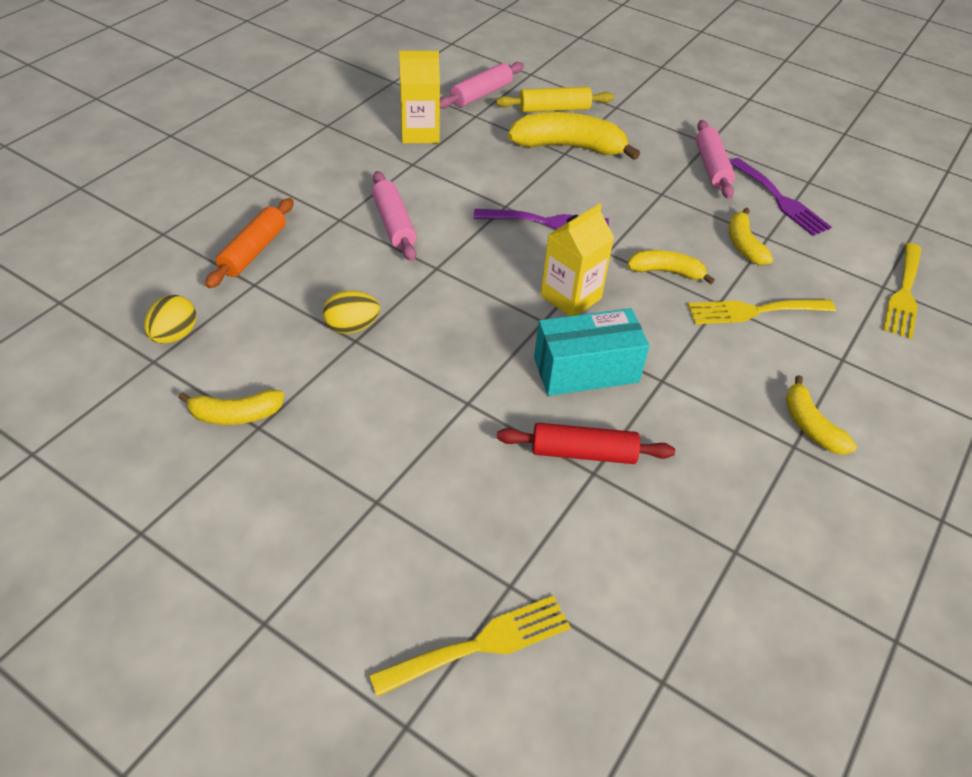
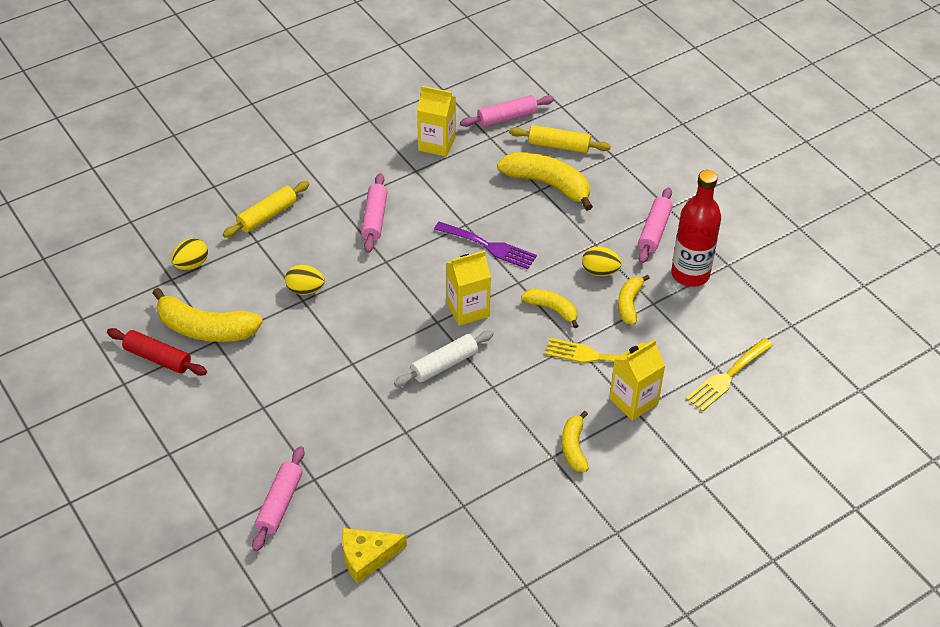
camera: 25 degrees right, 0 degrees up
yellow banana [178,390,284,425] -> yellow banana [153,288,263,342], size x1.74
orange rolling pin [205,198,294,288] -> yellow rolling pin [223,181,310,238]
yellow fork [369,595,571,697] -> pink rolling pin [252,446,304,552]
red rolling pin [497,423,675,464] -> red rolling pin moved to [107,328,207,376]
turquoise box [534,308,649,396] -> white rolling pin [394,330,494,387]
purple fork [730,158,831,236] -> red bottle [671,170,721,287]
none -> yellow cheese [342,528,407,583]
none -> yellow egg [582,246,622,276]
none -> yellow carton [609,340,665,420]

